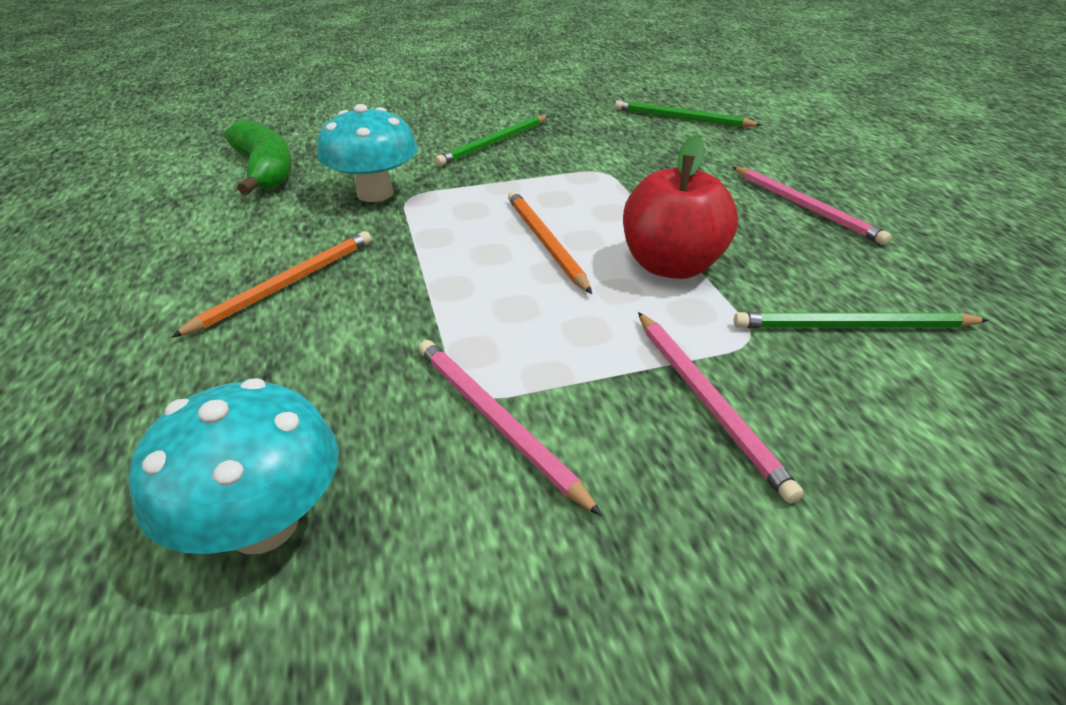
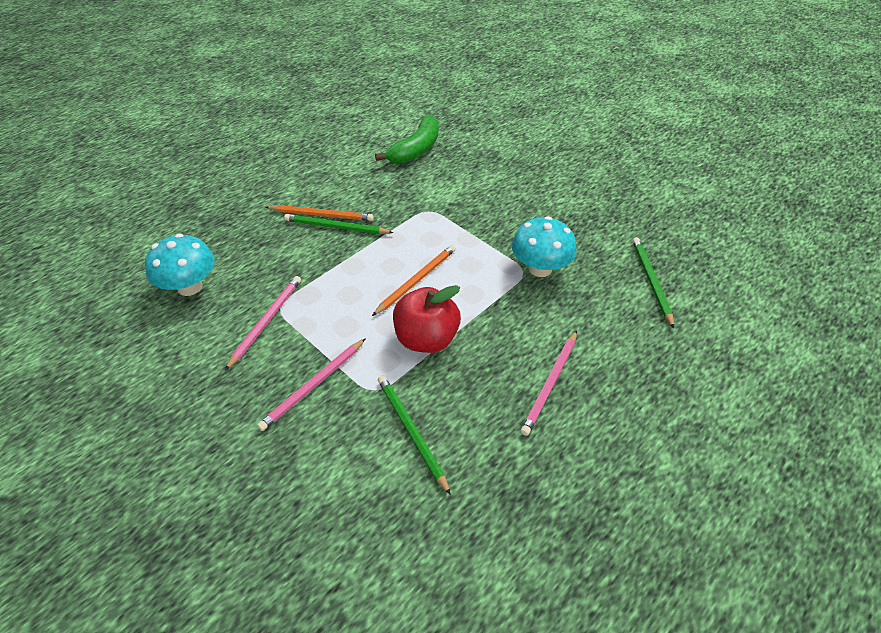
camera: 60 degrees right, 10 degrees up
turquoise mushroom [317,104,418,202] -> turquoise mushroom moved to [512,216,577,277]
green pencil [435,115,548,166] -> green pencil moved to [284,214,394,234]

